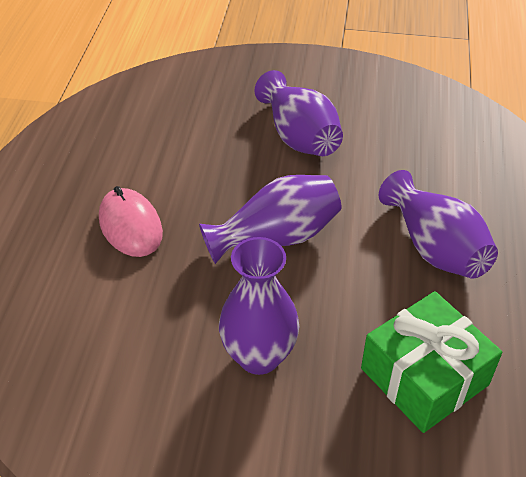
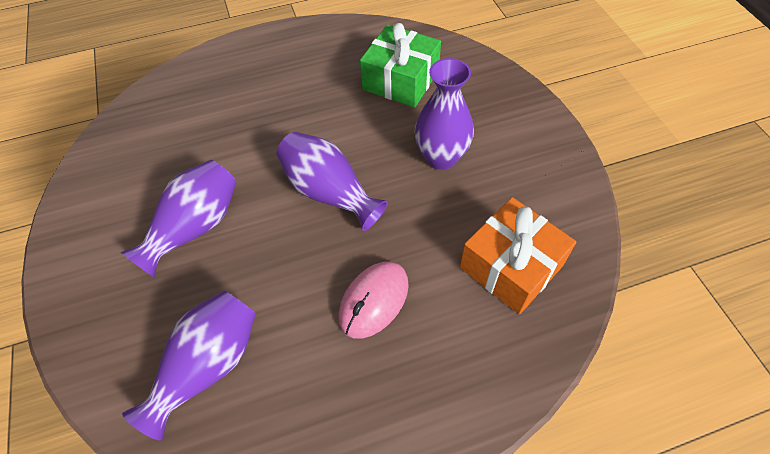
camera: 115 degrees left, 10 degrees up
purple vase [379,170,498,279] -> purple vase moved to [122,290,256,440]
none -> orange gift [460,197,576,314]

